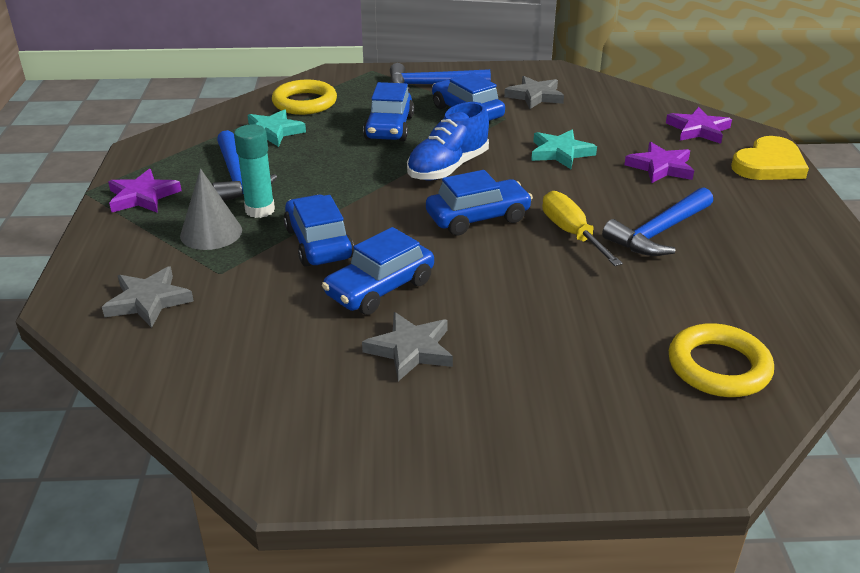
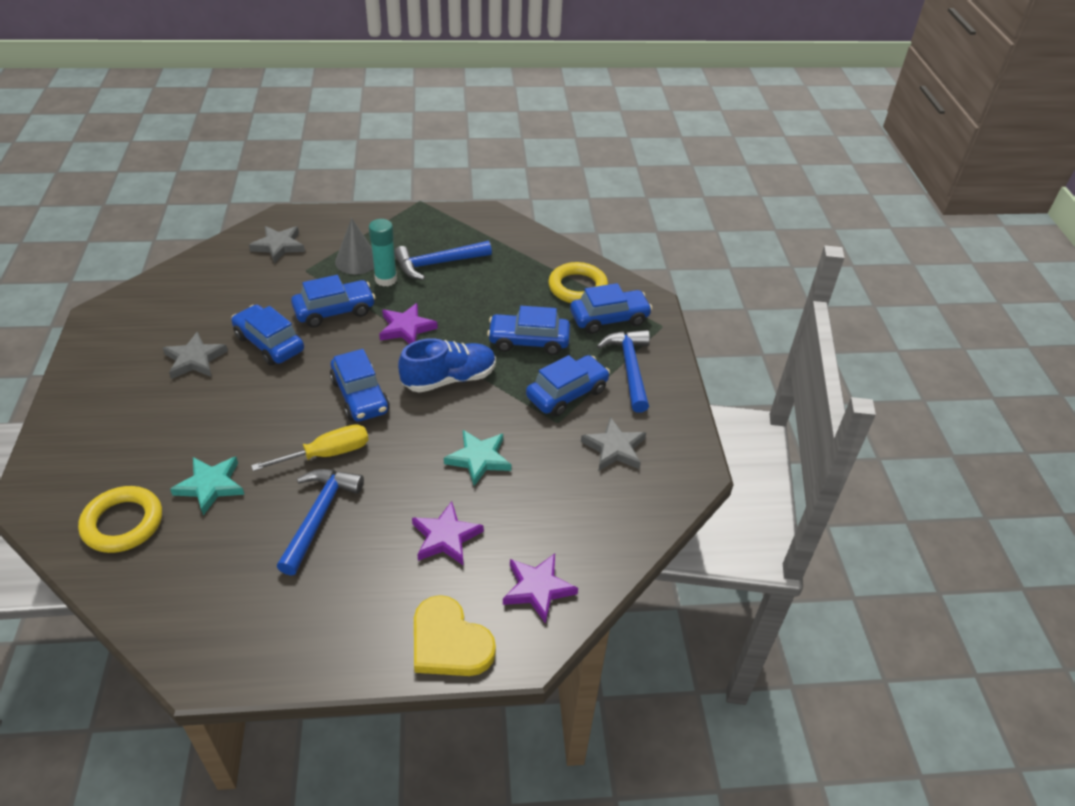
camera: 85 degrees right, 10 degrees up
purple star [108,169,182,212] -> purple star moved to [379,303,438,344]
turquoise star [247,109,306,147] -> turquoise star moved to [170,457,245,515]
blue shoe [407,102,489,180] -> blue shoe turned 120 degrees clockwise [398,338,496,393]
blue hammer [602,187,713,256] -> blue hammer turned 60 degrees clockwise [277,469,364,575]
none -> blue car [570,283,653,334]

